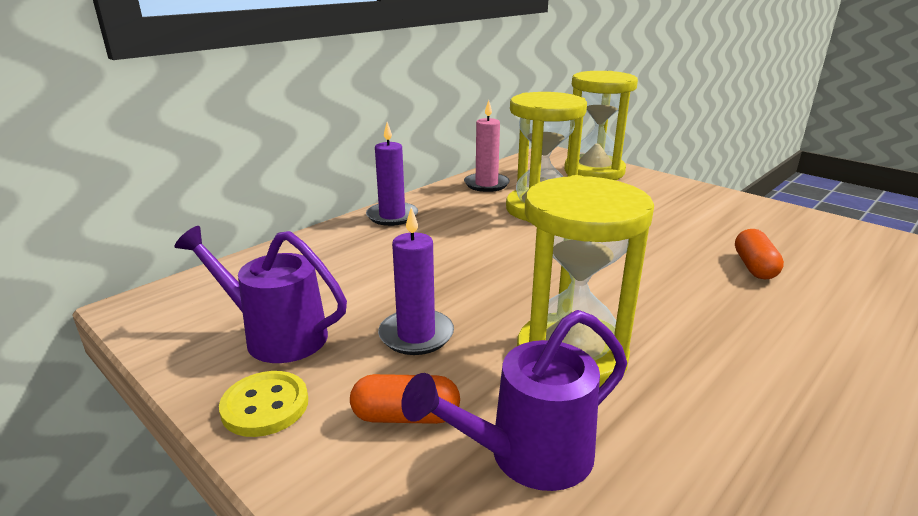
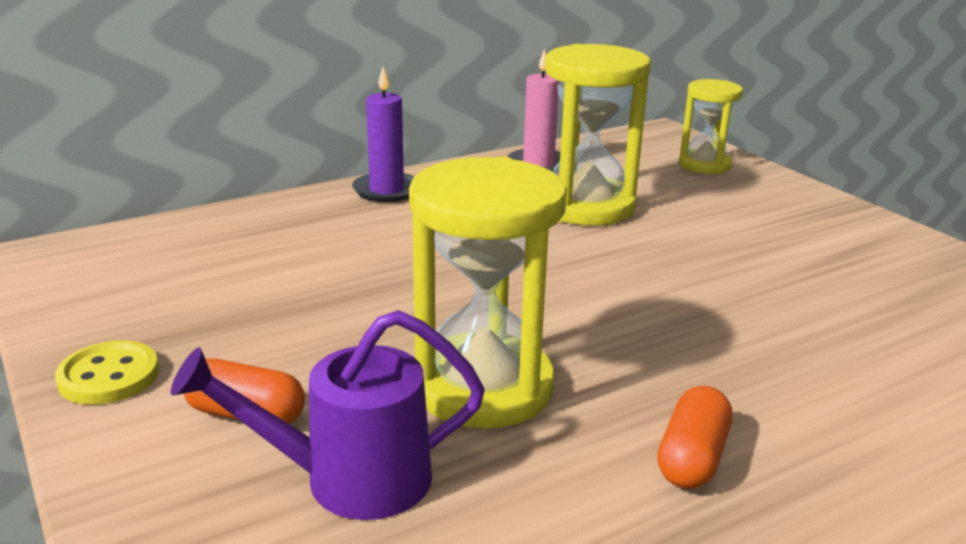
camera: 15 degrees right, 0 degrees up
purple watering can [174,226,347,363] -> none
purple candle [378,207,454,355] -> none
yellow hourglass [564,71,638,180] -> yellow hourglass [679,79,743,174], size x0.60
orange capsule [735,229,784,279] -> orange capsule moved to [657,386,732,489]

